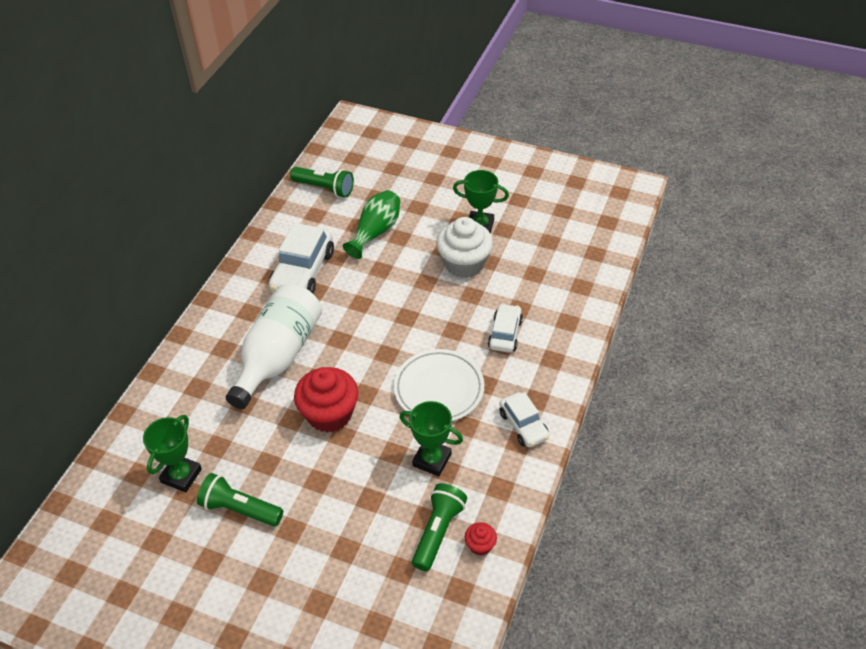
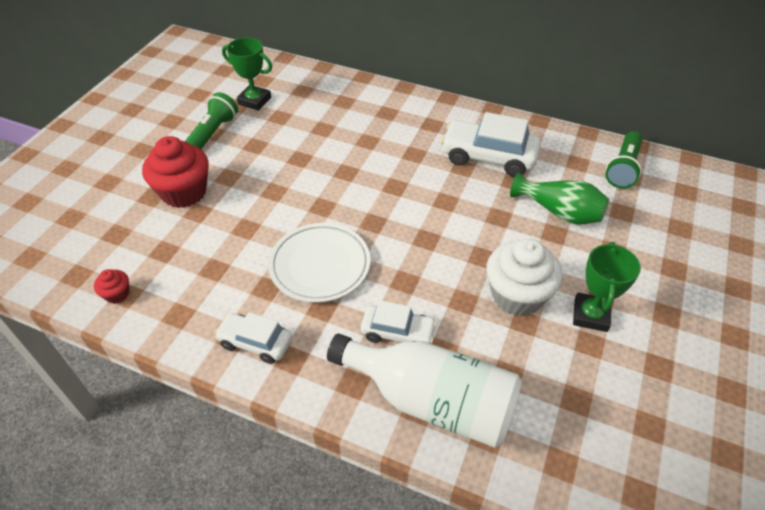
camera: 90 degrees right, 0 degrees up
white bottle [226,284,322,409] -> white bottle moved to [327,333,522,448]
red cupcake [294,367,358,433] -> red cupcake moved to [142,136,208,208]
green trophy [399,401,463,477] -> none
green flashlight [412,483,467,571] -> none
white car [499,392,549,447] -> white car turned 45 degrees clockwise [214,312,292,364]

